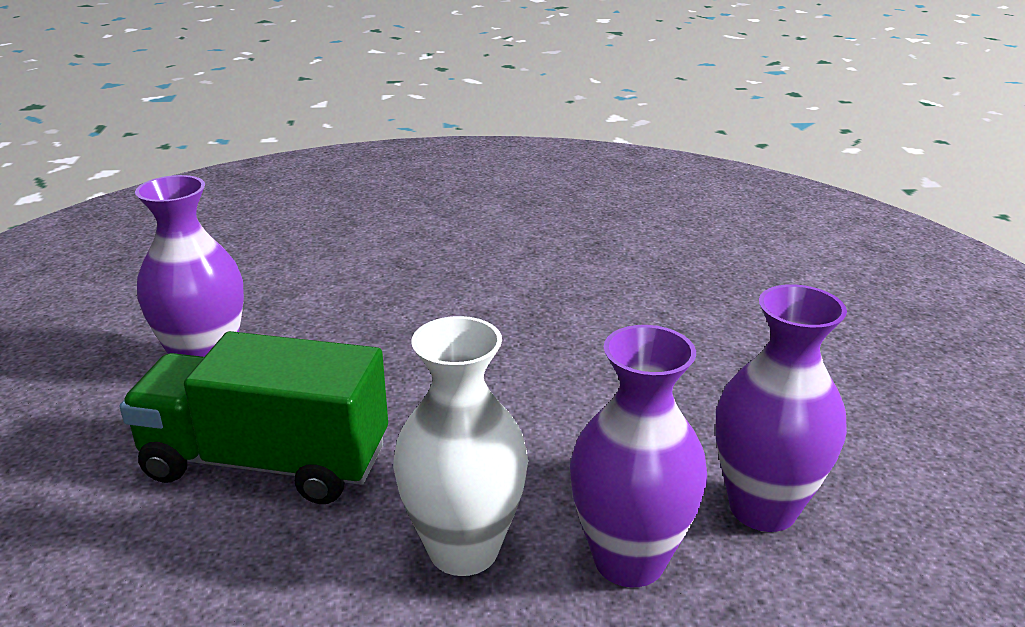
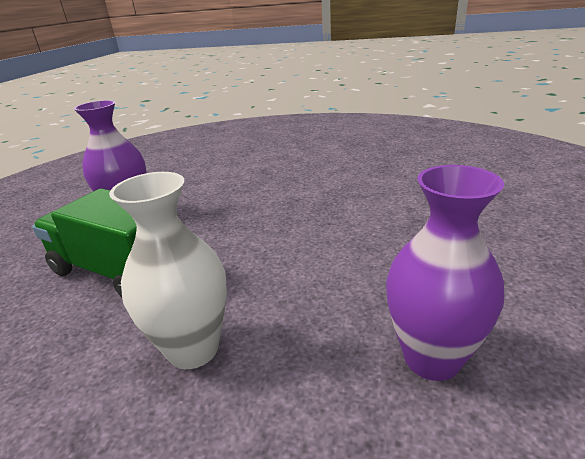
camera: 20 degrees right, 0 degrees up
purple vase [570,325,707,587] -> none

